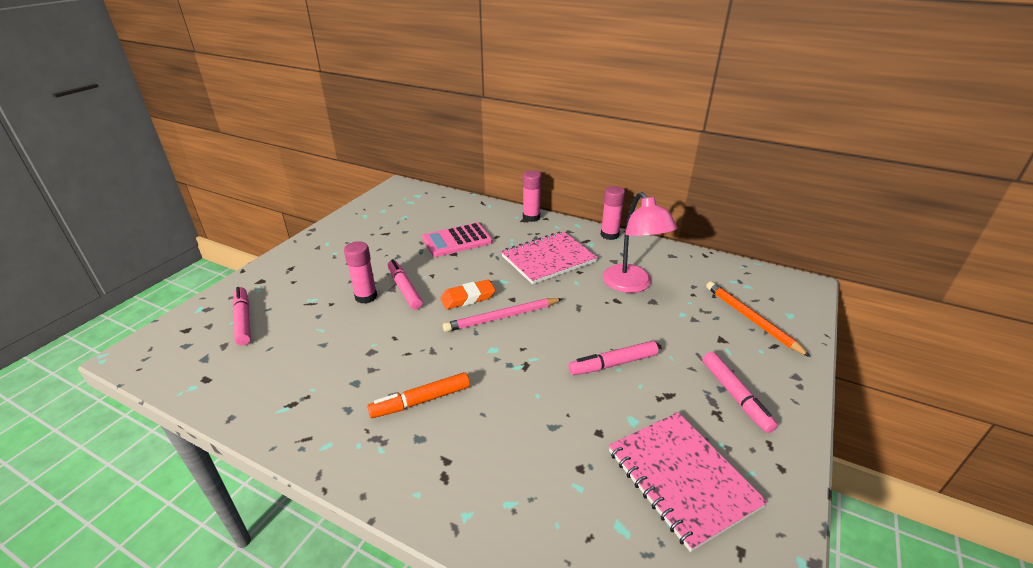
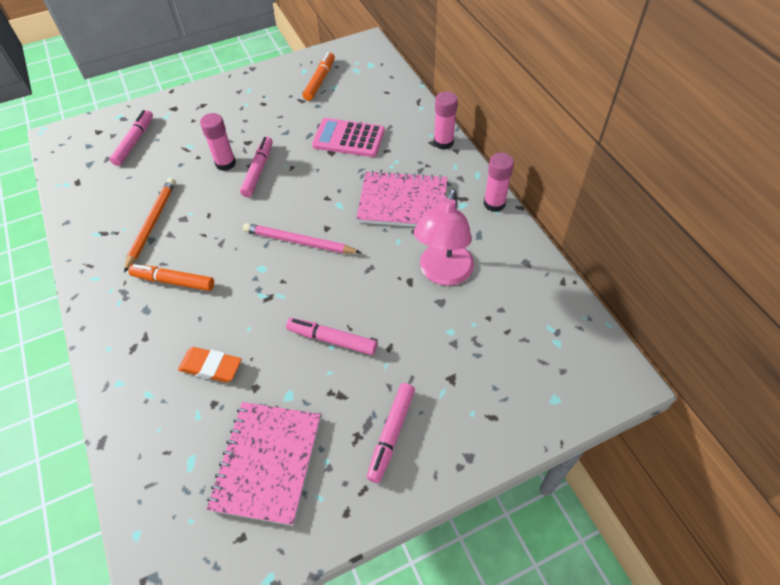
camera: 40 degrees right, 20 degrees up
orange eraser [440,280,496,309] -> orange eraser moved to [178,347,241,382]
orange pencil [706,281,811,357] -> orange pencil moved to [124,178,176,273]
none -> orange marker [303,52,335,101]

